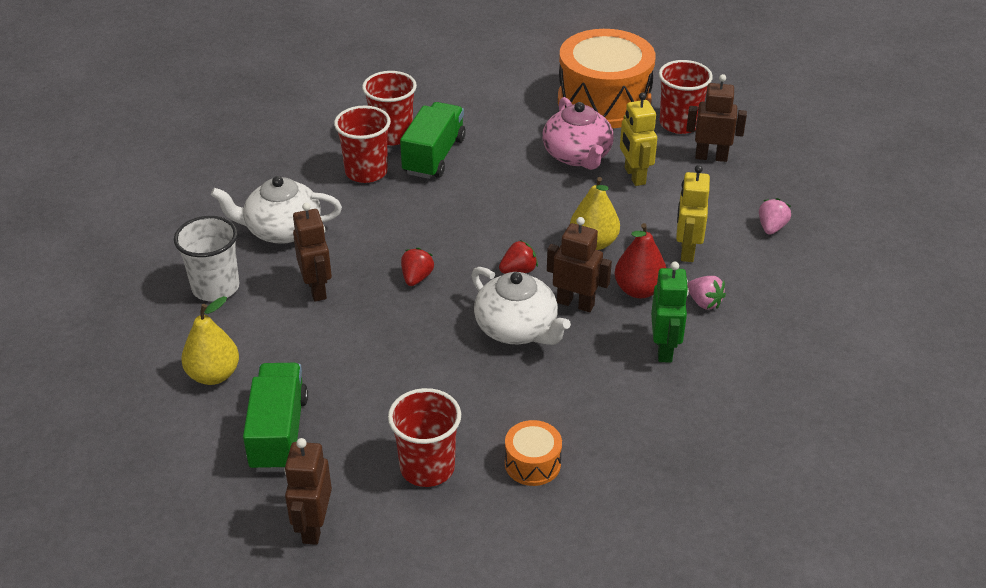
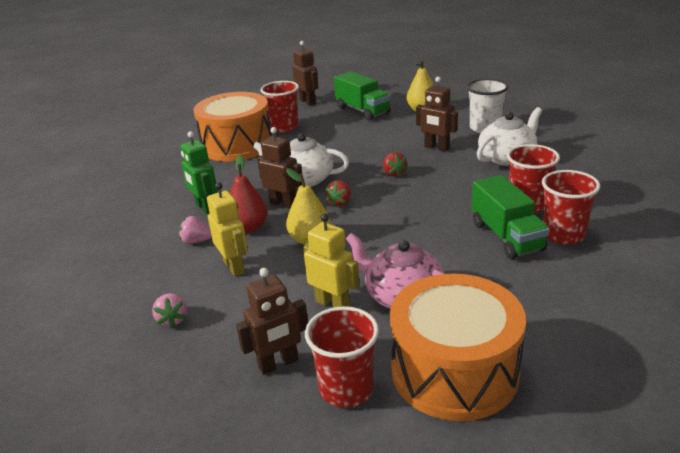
camera: 145 degrees right, 10 degrees down
orange drum [505,420,562,486] -> orange drum [194,92,272,162], size x2.28
brown robot [547,217,612,312] -> brown robot turned 135 degrees counterclockwise [257,127,302,209]

